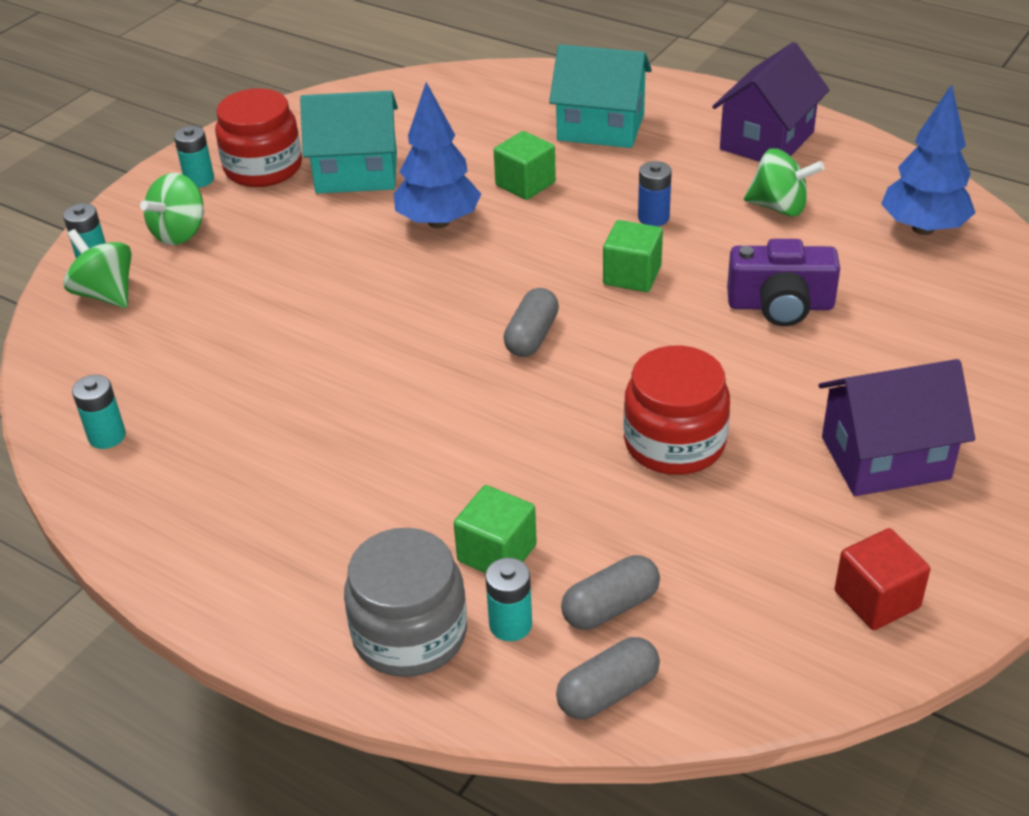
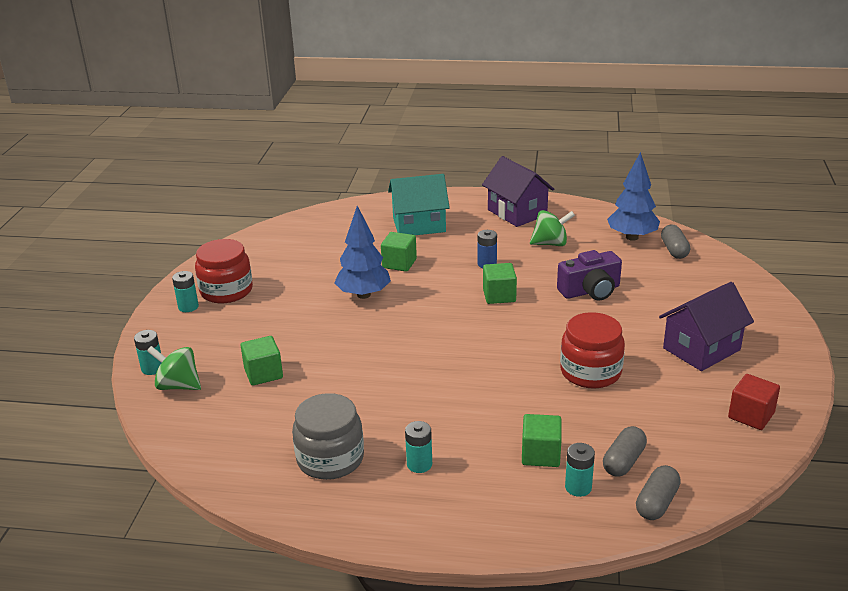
camera: 25 degrees left, 10 degrees down
turquoise battery [72,375,126,449] -> turquoise battery moved to [405,421,432,473]
green spinning top [140,173,204,245] -> none
turquoise house [300,91,398,193] -> none
grey jar [344,528,467,677] -> grey jar moved to [292,393,364,480]
grey capsule [504,288,559,357] -> grey capsule moved to [661,225,690,259]
purple house [712,42,830,162] -> purple house turned 45 degrees counterclockwise [482,156,554,227]
none -> green cube [240,336,283,386]

